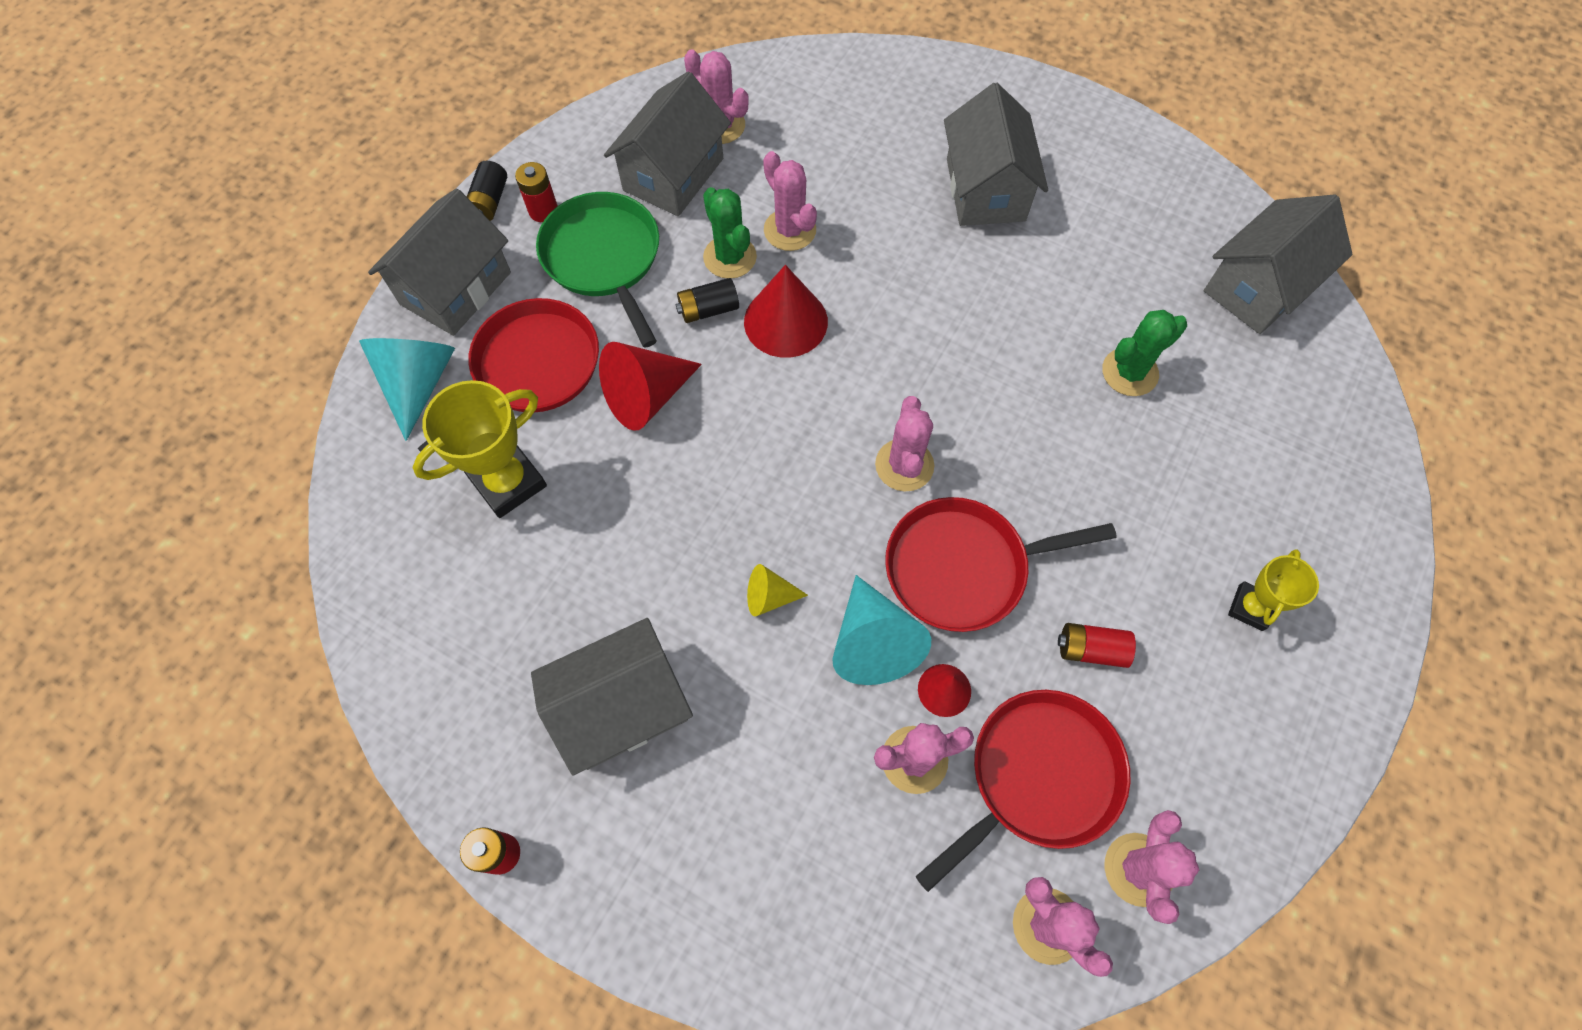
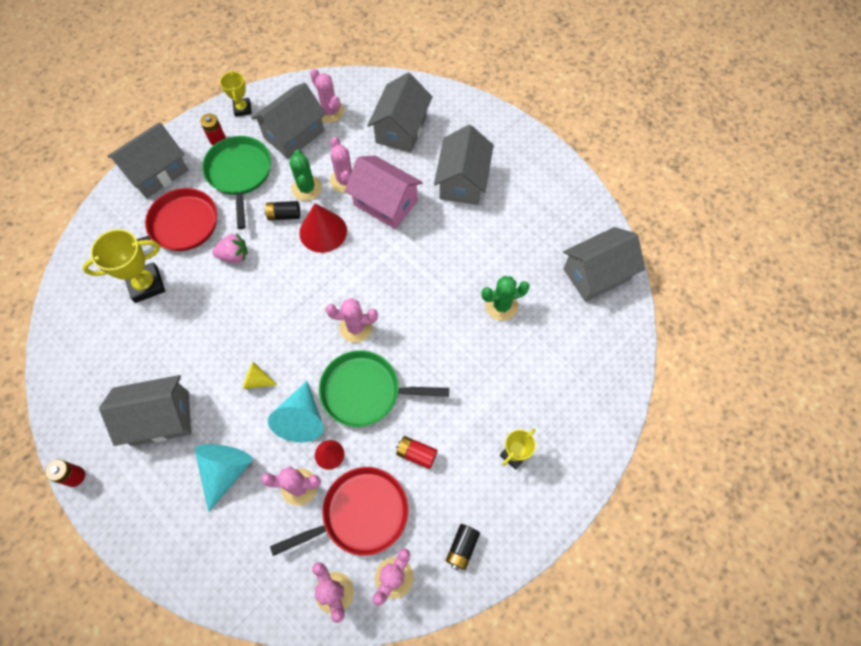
camera: 15 degrees right, 0 degrees up
turquoise cone [359,338,455,441] -> turquoise cone moved to [195,444,253,512]
black battery [467,161,507,221] -> black battery moved to [446,524,480,570]
red cone [599,342,702,431] -> pink strawberry [212,233,248,263]
pink cactus [875,396,934,491] -> pink cactus turned 75 degrees clockwise [326,298,378,343]
red pan [885,497,1117,632] -> green pan [319,350,449,427]
none -> yellow trophy [220,71,252,117]
none -> pink house [345,155,423,229]
none -> grey house [367,73,433,153]

